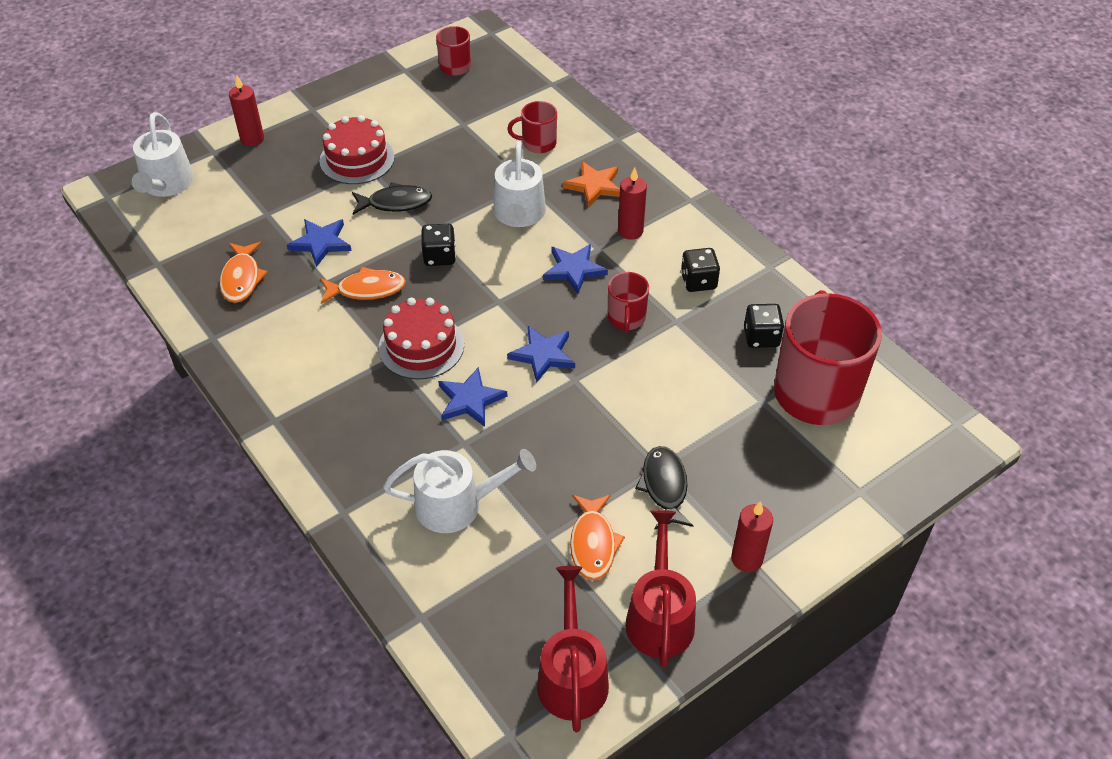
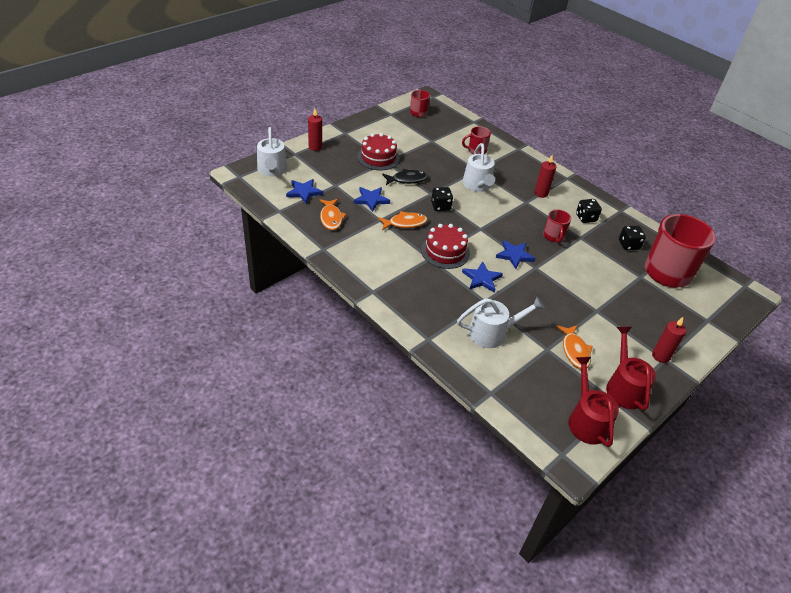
camera: 10 degrees left, 5 degrees down
blue star [543,244,608,294] -> blue star moved to [286,179,323,204]
orange star [563,161,620,207] -> none
black fish [635,446,694,530] -> none

